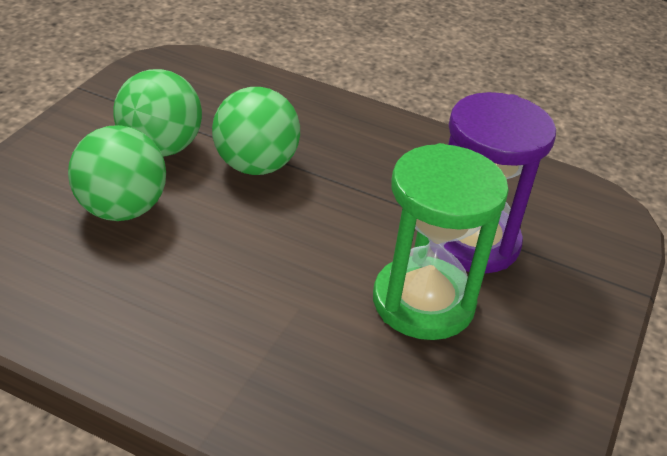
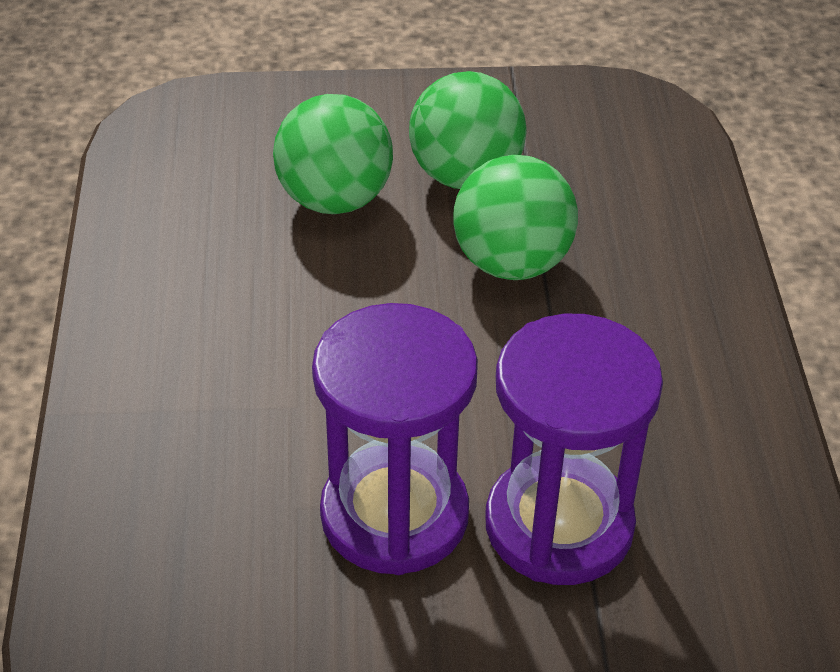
camera: 65 degrees right, 5 degrees up
green hourglass [373,143,509,340] -> purple hourglass [312,303,478,575]

